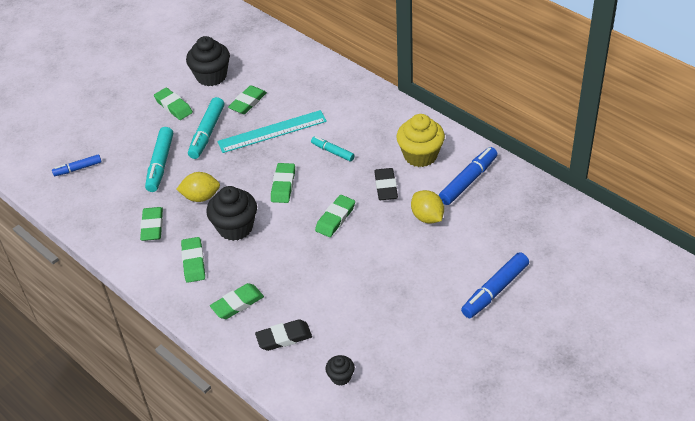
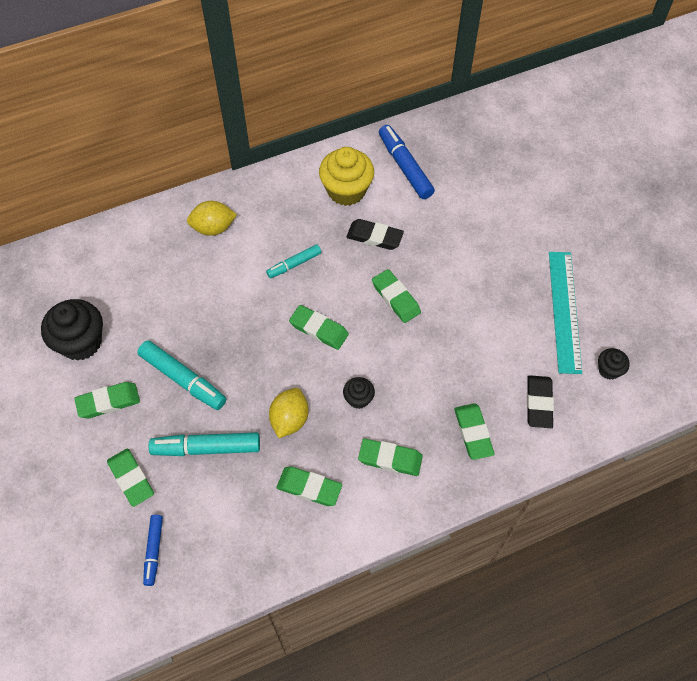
camera: 70 degrees left, 15 degrees up
turquoise marker [145,127,173,192] -> turquoise marker turned 150 degrees clockwise [149,432,260,456]
black cupcake [206,186,257,241] -> black cupcake [343,377,375,409], size x0.51
turquoise ruler [217,110,327,153] -> turquoise ruler moved to [549,252,582,374]
green eraser [228,85,267,114] -> green eraser moved to [107,448,154,507]
yellow lemon [411,190,444,224] -> yellow lemon moved to [187,201,237,236]
blue marker [461,252,529,318] -> none

